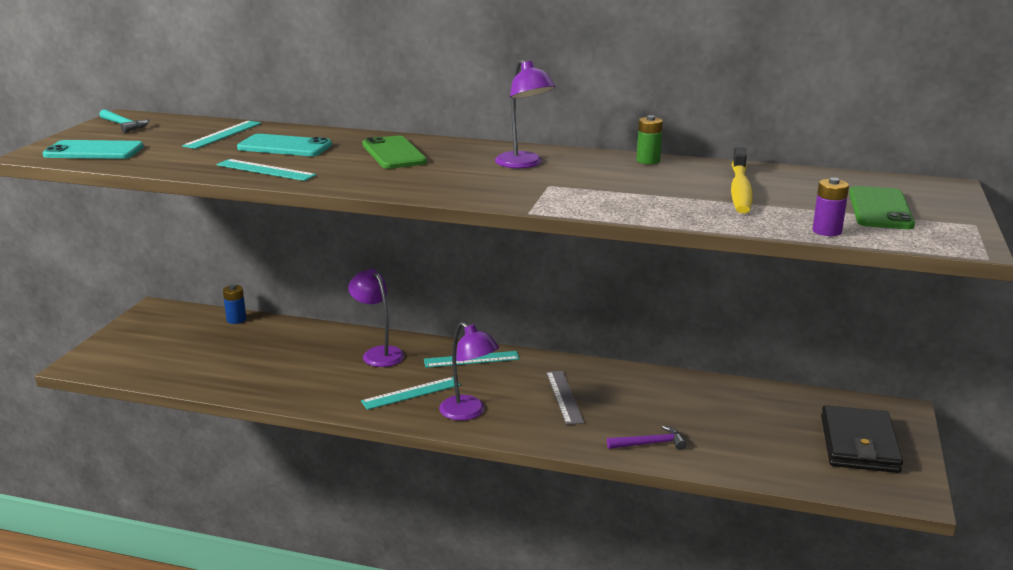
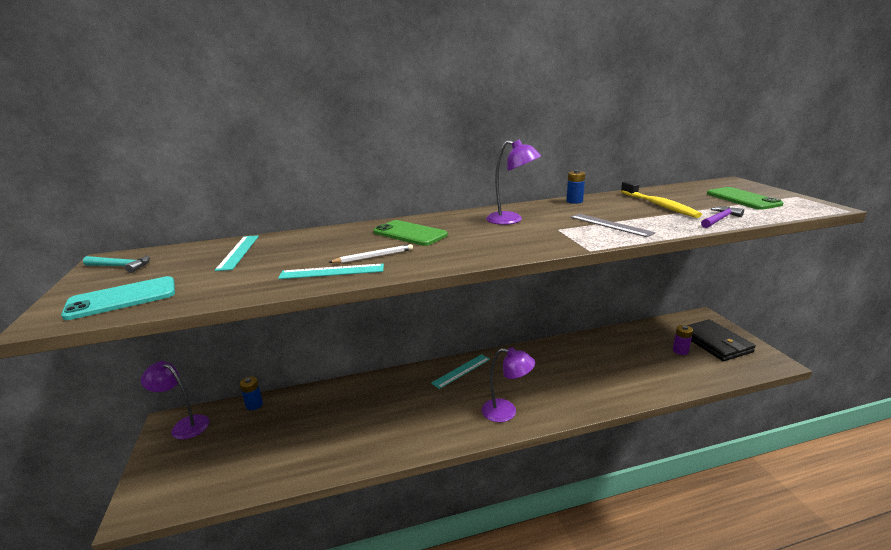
camera: 30 degrees left, 0 degrees up
turquoise phone [237,134,332,156] -> none
purple lamp [348,268,405,367] -> purple lamp moved to [141,361,209,440]
turquoise ruler [361,377,460,410] -> none
grey ruler [546,371,584,425] -> grey ruler moved to [571,214,655,237]
purple hammer [607,425,686,450] -> purple hammer moved to [701,207,744,228]
green battery [636,115,663,164] -> blue battery [566,170,585,204]
purple battery [813,177,849,236] -> purple battery moved to [673,325,693,355]
none -> white pencil [328,244,413,263]

